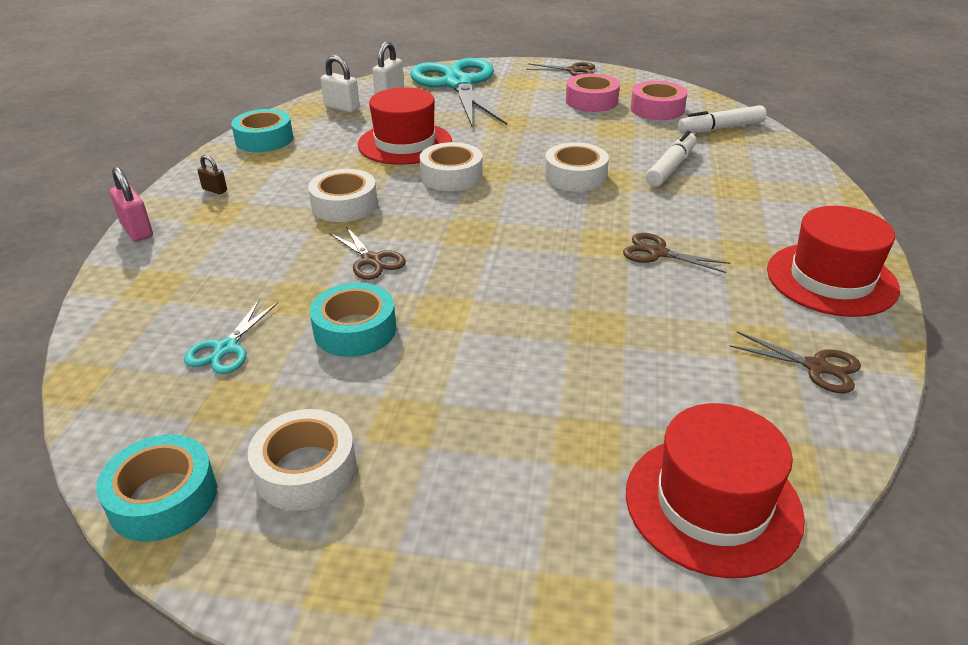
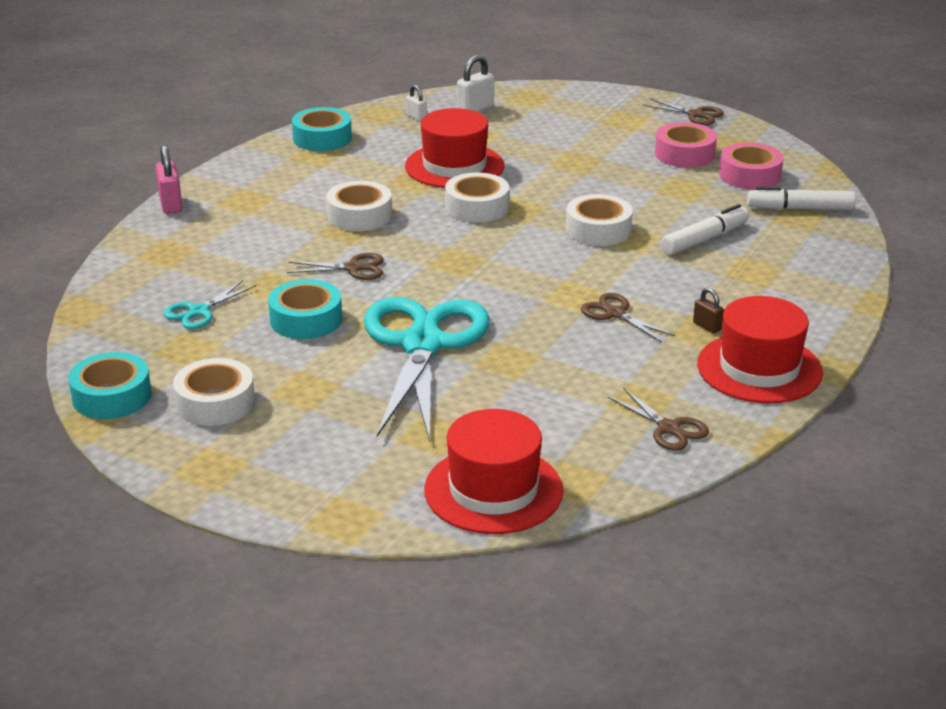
camera: 20 degrees right, 5 degrees down
brown padlock [197,155,227,194] -> brown padlock moved to [693,288,724,333]
white padlock [321,55,360,113] -> white padlock [406,85,427,122], size x0.60
brown scissors [329,226,406,280] -> brown scissors turned 75 degrees counterclockwise [287,253,384,280]
turquoise scissors [410,58,507,126] -> turquoise scissors moved to [364,297,490,442]

